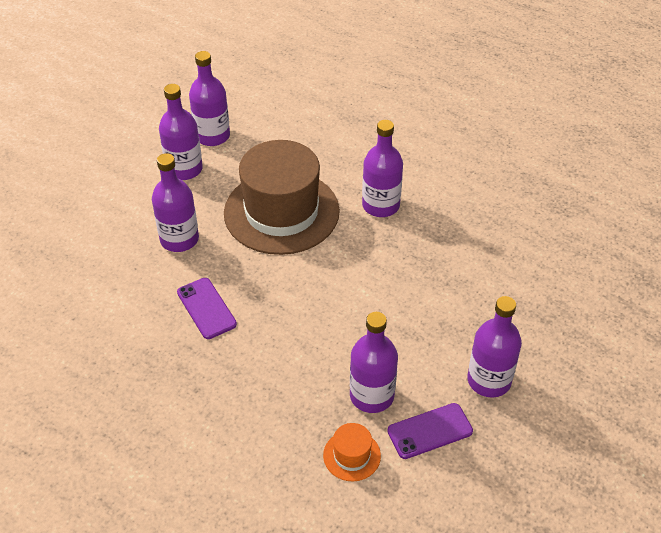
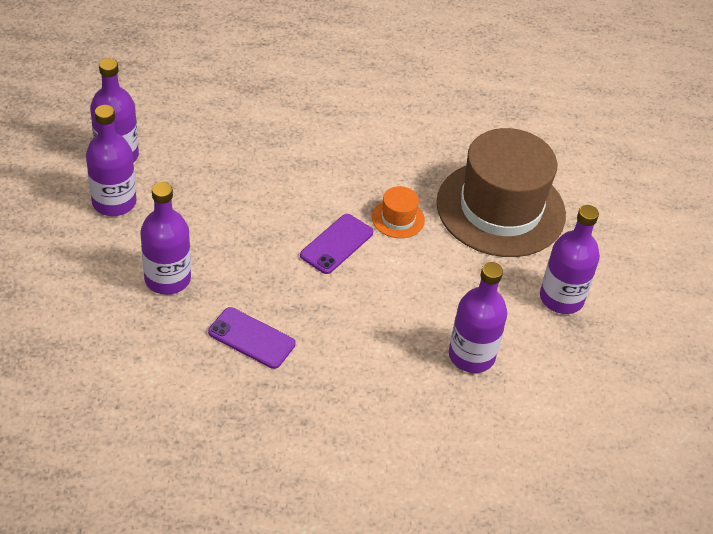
camera: 35 degrees left, 0 degrees up
brown hat [224,140,340,255] -> brown hat moved to [436,128,566,257]
orange hat [323,423,381,481] -> orange hat moved to [372,186,425,238]
purple bottle [362,120,403,217] -> none
purple phone [387,403,473,459] -> purple phone moved to [300,214,373,274]

